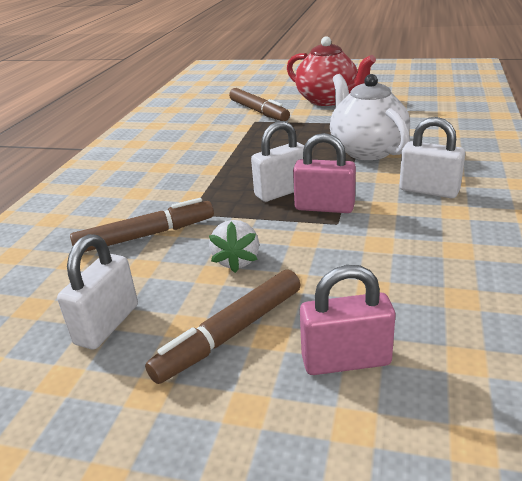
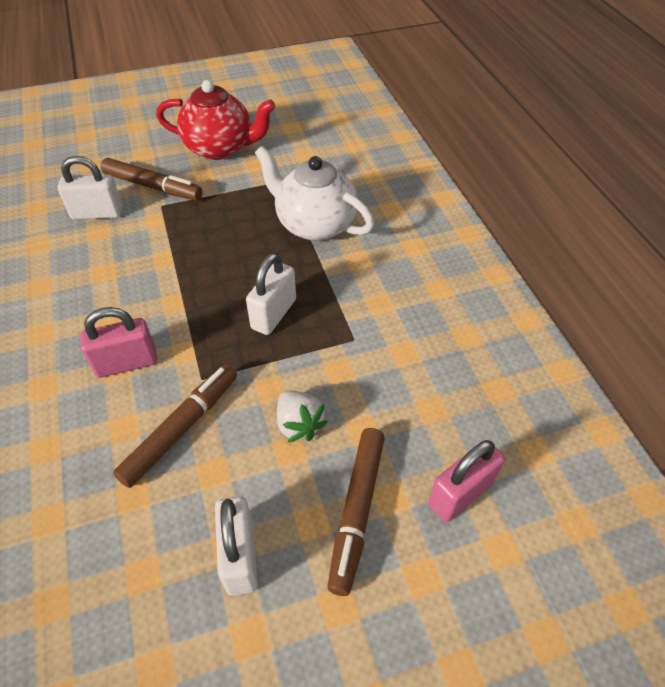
camera: 35 degrees left, 20 degrees up
pink padlock [293,133,356,213] -> pink padlock moved to [80,307,157,378]
white padlock [399,117,465,198] -> white padlock moved to [58,156,122,220]

